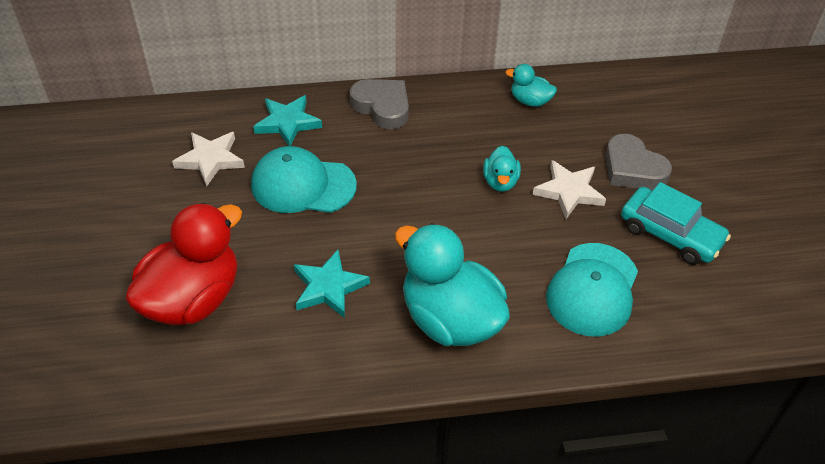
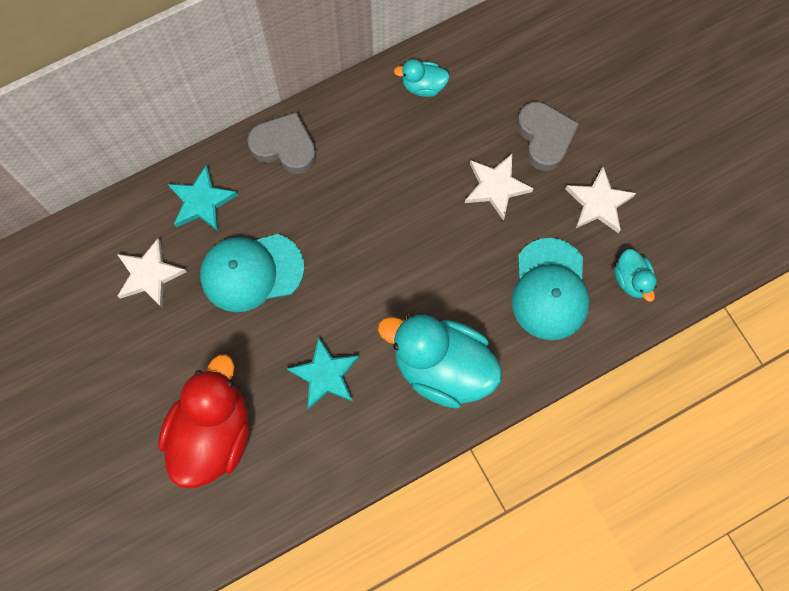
camera: 20 degrees left, 25 degrees up
turquoise duck [483,146,521,192] -> turquoise duck moved to [614,249,657,302]
grey heart [605,134,672,190] -> grey heart turned 135 degrees counterclockwise [517,102,579,171]
turquoise car [621,182,731,265] -> white star [565,167,636,233]

